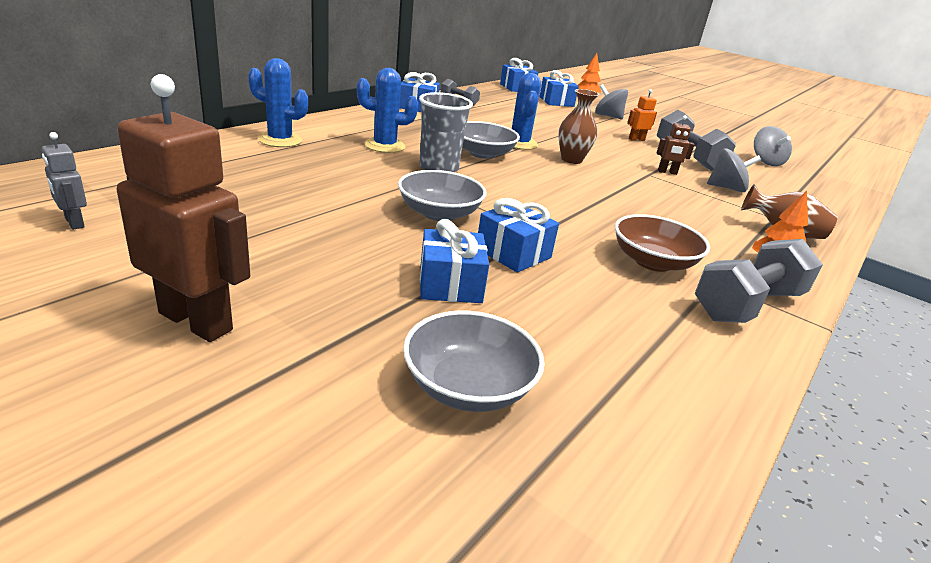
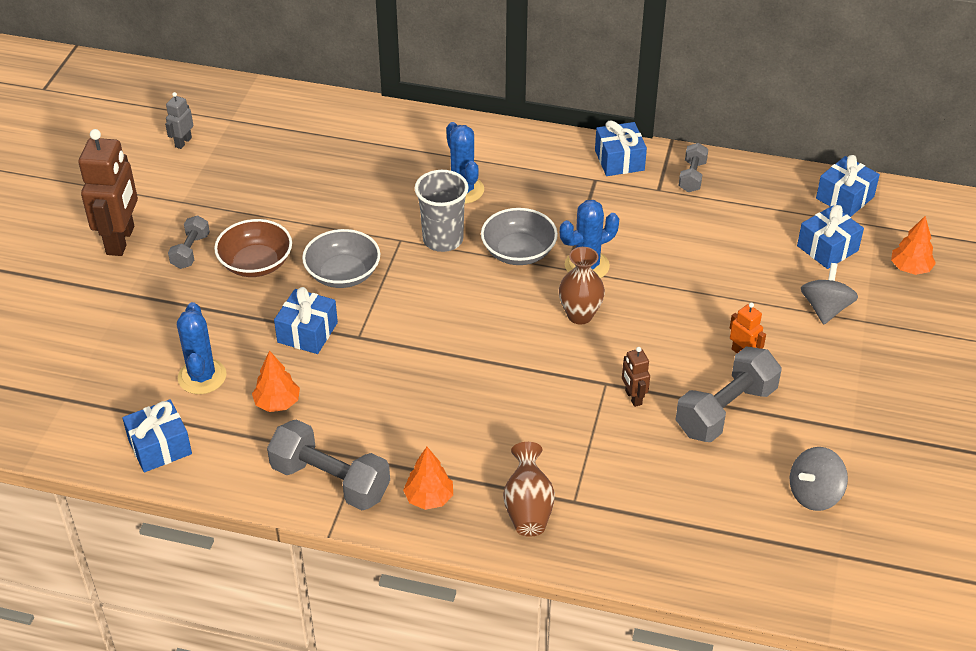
camera: 70 degrees right, 15 degrees up
blue cactus [248,58,308,147] -> blue cactus moved to [177,302,227,394]
grey bowl [403,311,545,412] -> none
blue gift [420,219,489,303] -> blue gift moved to [122,399,192,472]
brown bowl [615,214,710,272] -> brown bowl moved to [214,219,292,277]
grey spinning top [707,148,761,192] -> none
none -> grey dumbbell [168,215,210,269]
none -> orange tree [252,351,300,412]

